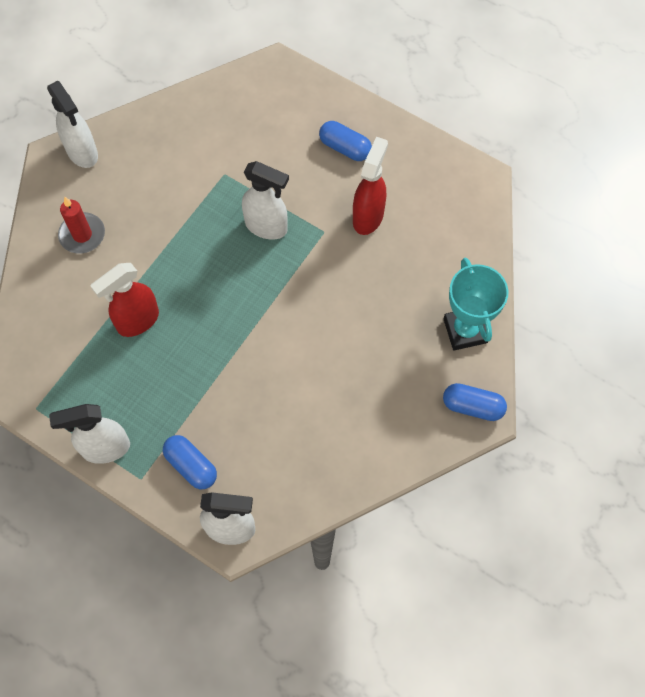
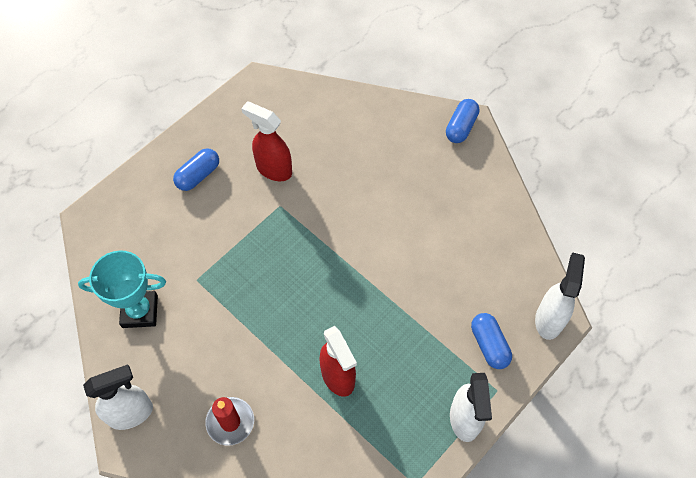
camera: 80 degrees left, 5 degrees down
blue capsule [163,435,217,489] -> blue capsule turned 75 degrees counterclockwise [471,313,512,369]
white spray bottle [242,161,289,240] -> none
turquoise trophy [444,258,508,350] -> turquoise trophy moved to [78,250,166,328]

